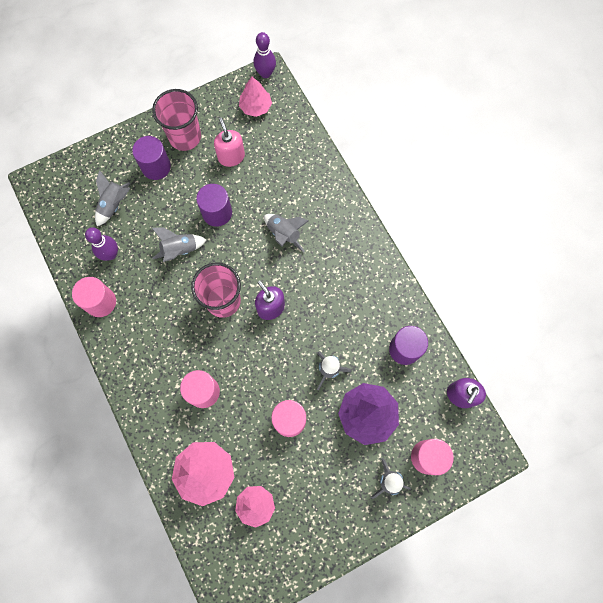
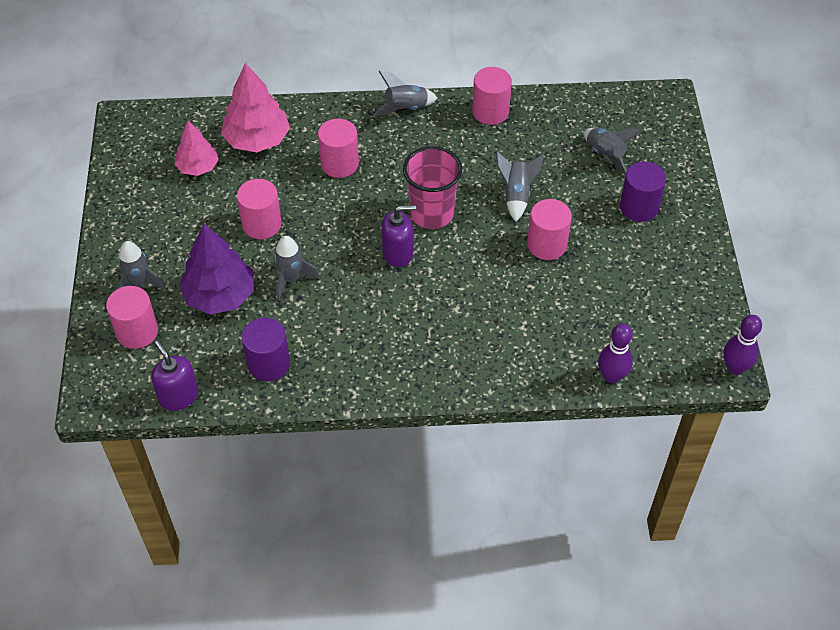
camera: 115 degrees right, 20 degrees down
purple bowling pin [85,227,118,261] -> purple bowling pin moved to [598,323,633,383]
pink cup [152,89,201,151] -> none
purple cylinder [196,184,232,227] -> pink cylinder [527,199,572,260]
pink soap dispenser [214,118,245,167] -> none
pink tree [239,77,272,117] -> none
grey rocket [264,214,308,252] -> grey rocket moved to [374,71,437,116]

